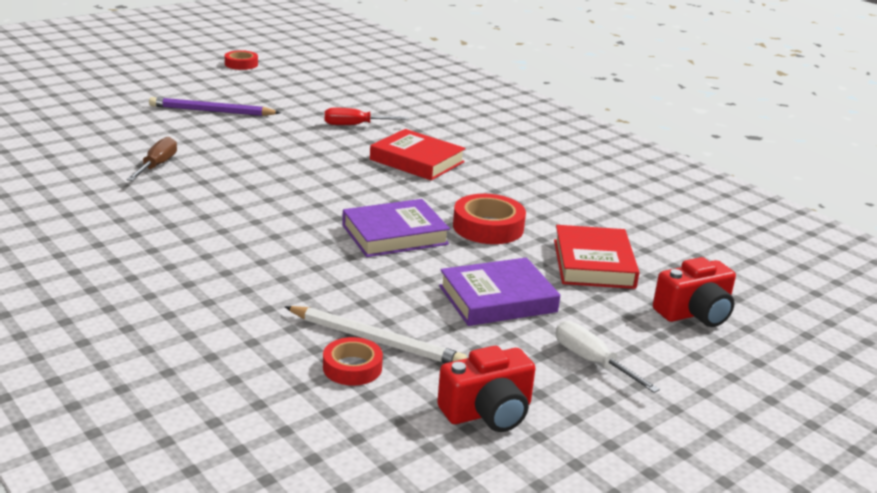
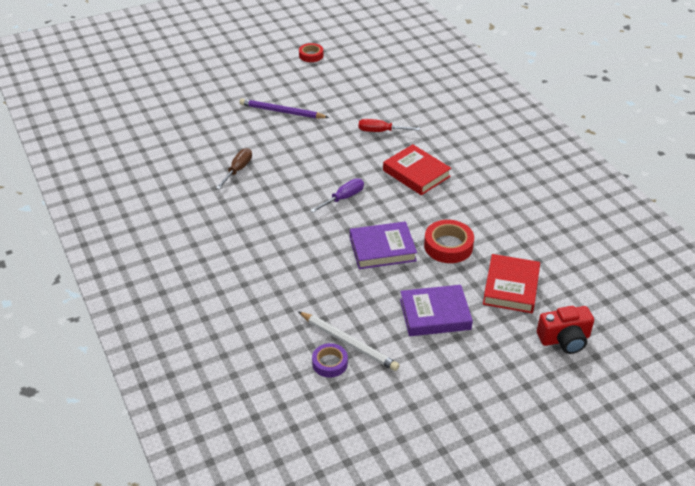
camera: 15 degrees right, 15 degrees up
red tape [323,337,383,386] -> purple tape [312,343,348,378]
red camera [437,346,536,432] -> none
white screwdriver [556,321,660,393] -> none
none -> purple screwdriver [310,178,364,213]

